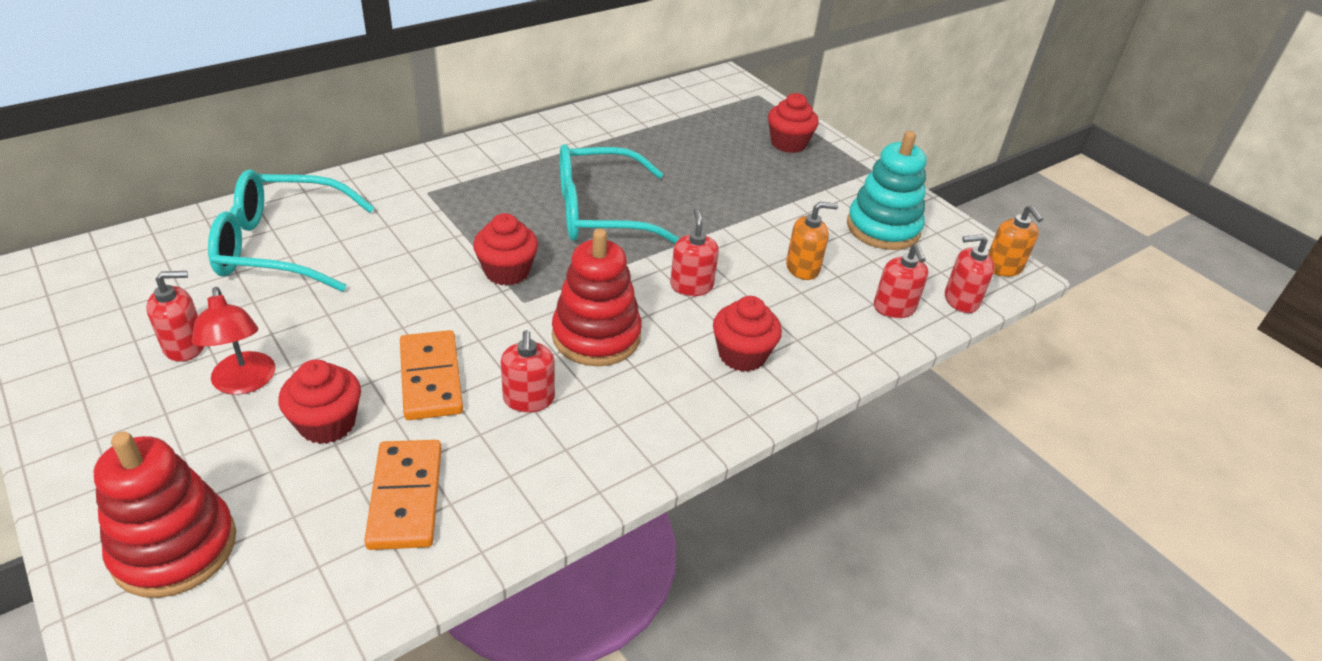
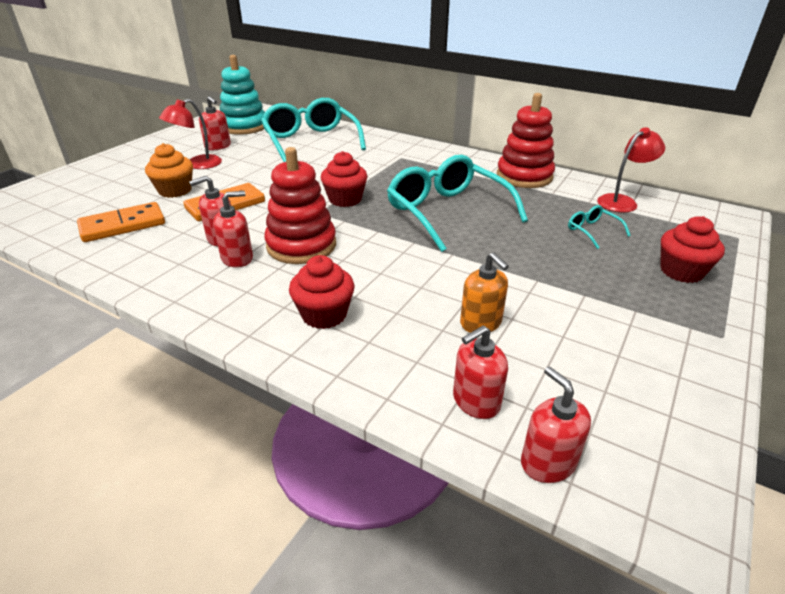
camera: 70 degrees right, 5 degrees down
red stacking toy [94,432,236,598] -> red stacking toy moved to [497,93,555,188]
red cupcake [279,360,361,444] -> orange cupcake [145,143,193,198]
red soap dispenser [670,208,719,296] -> red soap dispenser moved to [213,191,253,268]
turquoise stacking toy [847,131,927,250] -> turquoise stacking toy moved to [220,55,265,135]
orange soap dispenser [988,205,1043,277] -> none
none -> turquoise glasses [568,205,631,249]
none -> red lamp [597,127,665,213]

